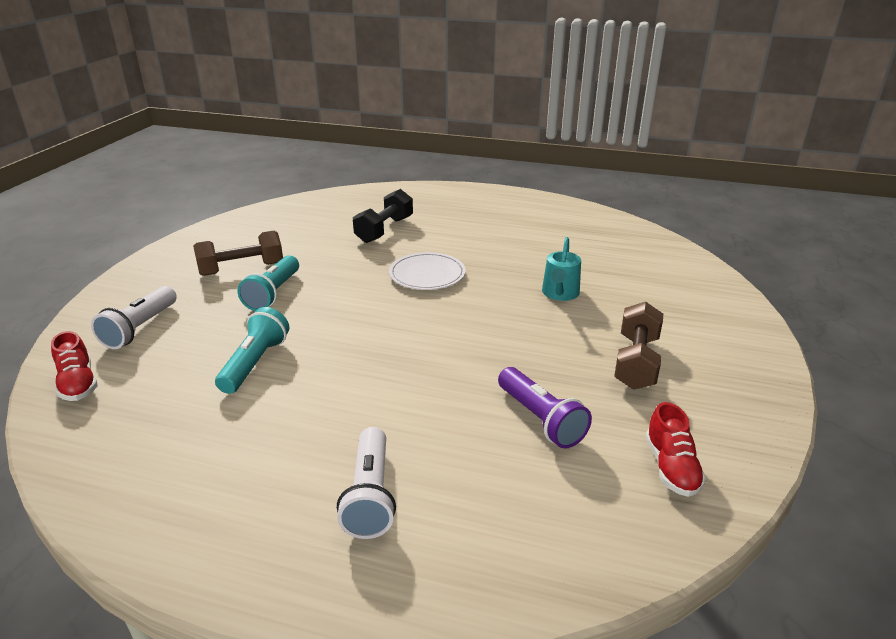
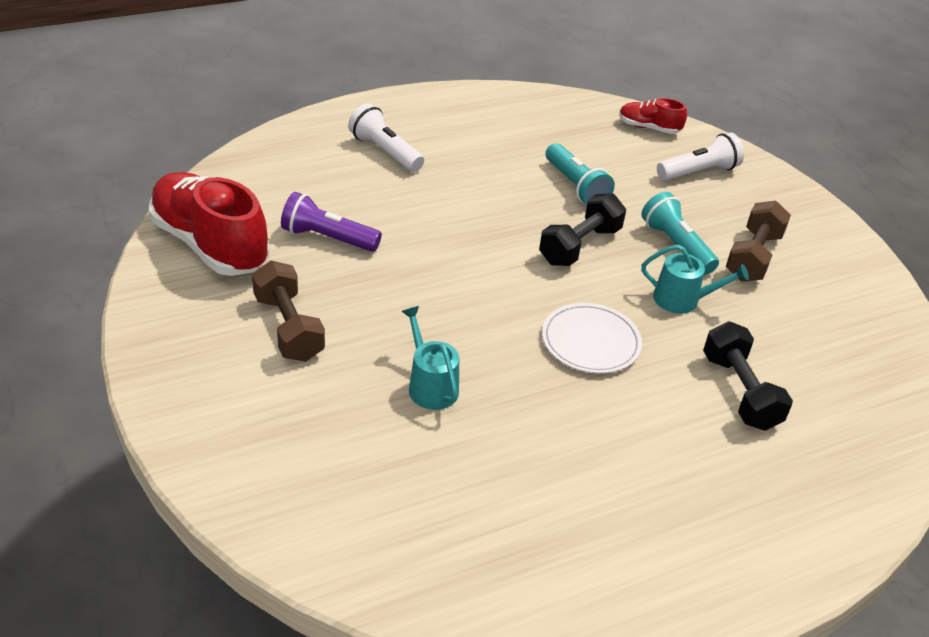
camera: 135 degrees right, 10 degrees up
white flashlight [91,286,177,349] -> white flashlight turned 90 degrees clockwise [657,133,744,181]
red shoe [645,402,706,497] -> red shoe [149,172,269,276], size x2.05
none -> black dumbbell [539,193,626,266]
none -> turquoise watering can [642,245,749,314]

